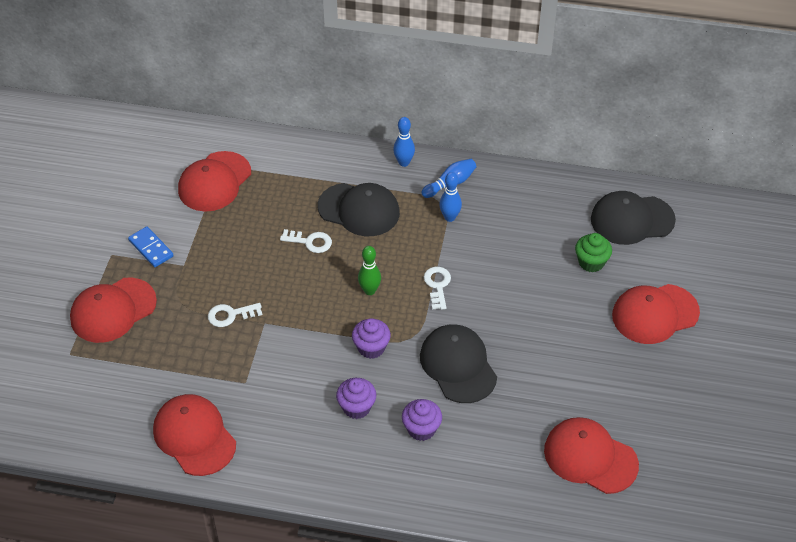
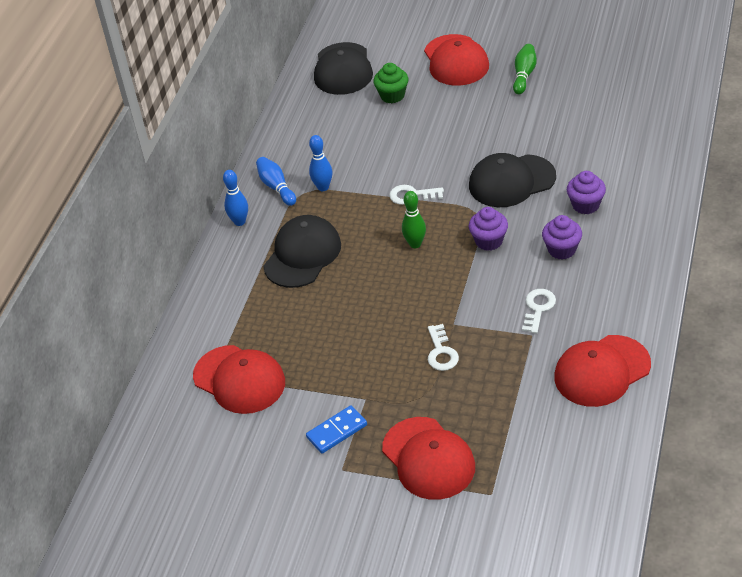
camera: 80 degrees left, 5 degrees down
white key [280,229,332,253] -> white key moved to [522,289,556,334]
red cap [544,417,639,494] -> none
none -> green bowling pin [513,44,537,94]

